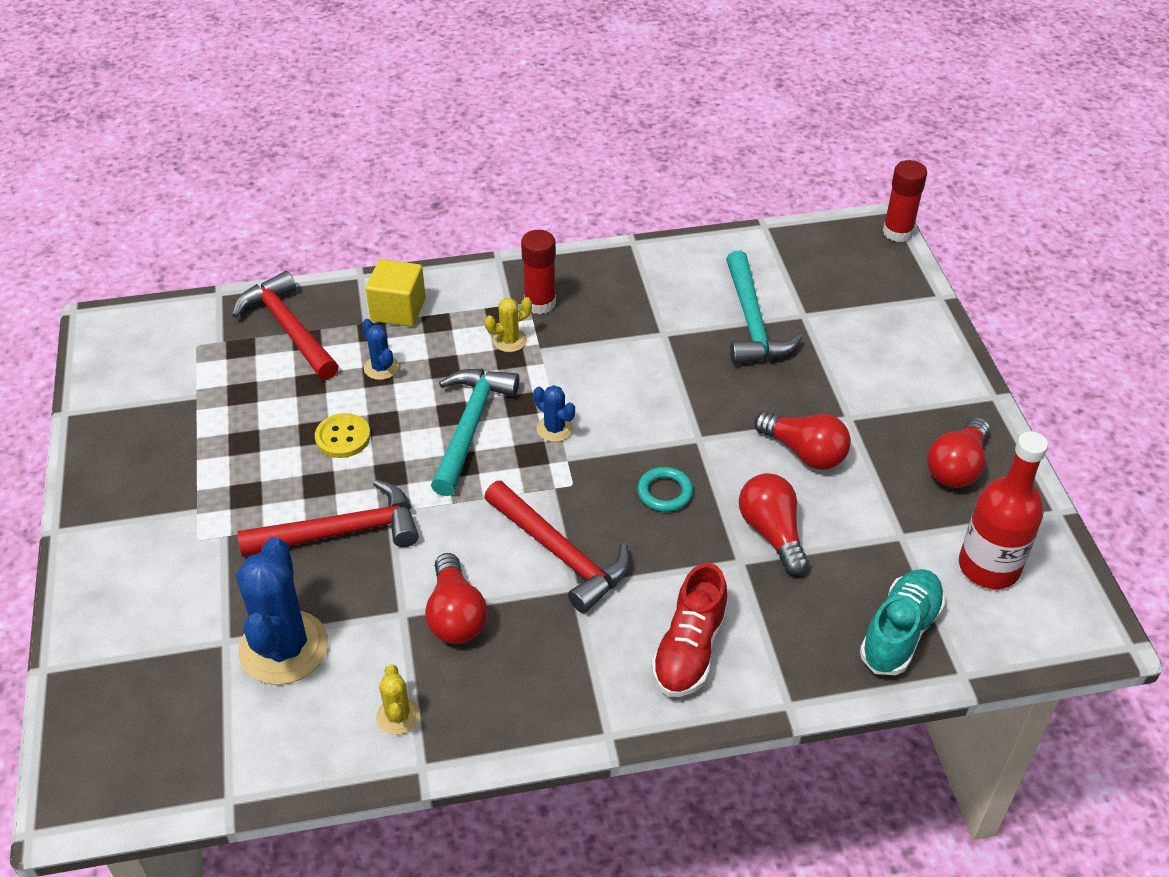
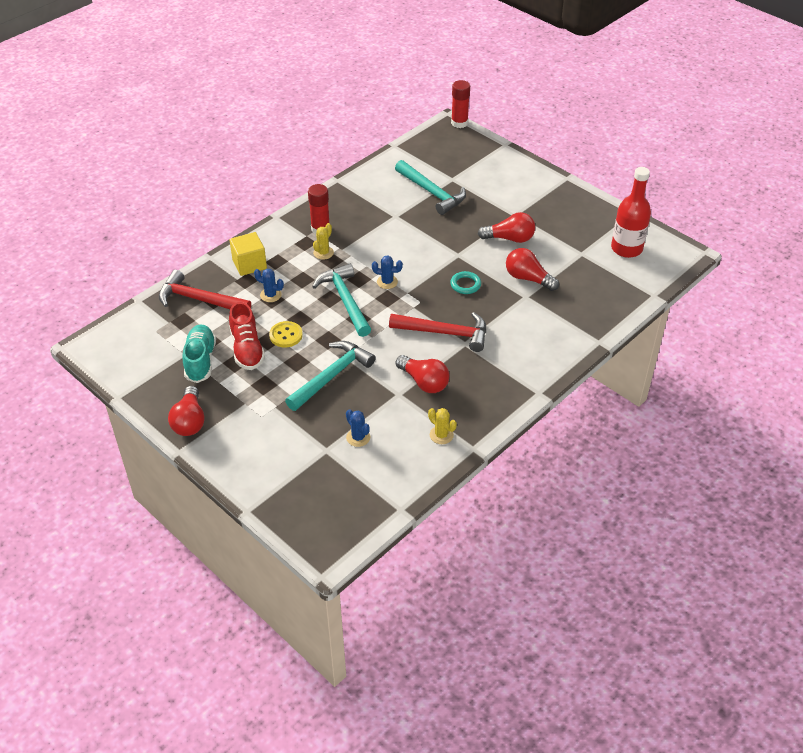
camera: 35 degrees left, 0 degrees up
blue cactus [236,537,328,685] -> blue cactus [346,409,370,447], size x0.47
red hammer [237,480,419,557] -> turquoise hammer [285,341,376,411]
red shoe [651,563,728,697] -> red shoe moved to [229,302,265,370]
turquoise shoe [860,569,946,675] -> turquoise shoe moved to [182,324,216,383]
red light bulb [927,417,990,488] -> red light bulb moved to [168,386,205,436]

